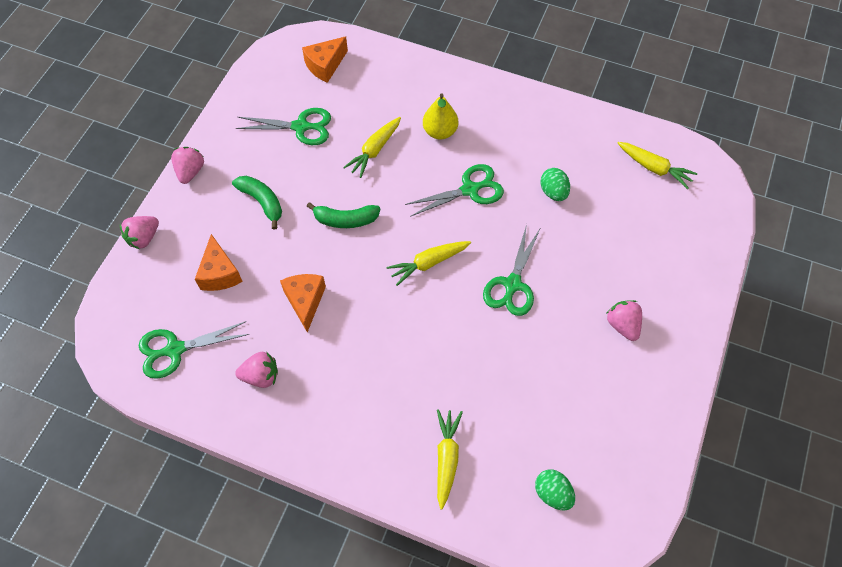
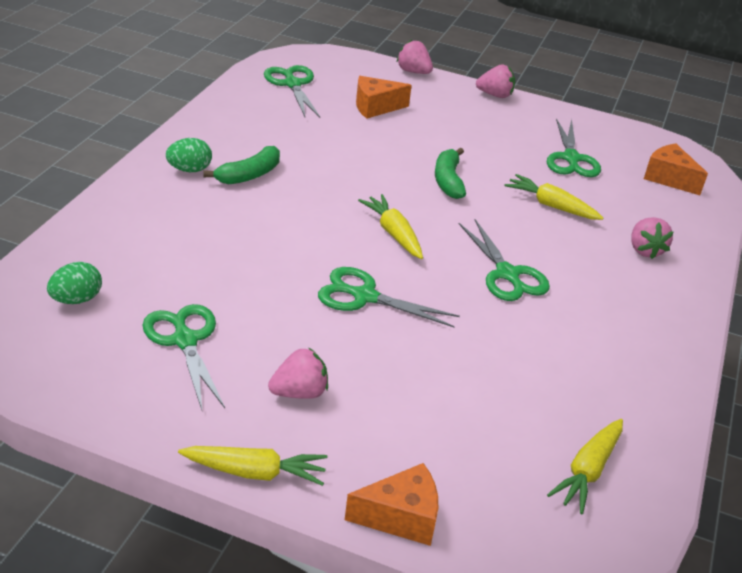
camera: 85 degrees right, 25 degrees down
green banana [232,176,282,230] -> green banana moved to [203,146,280,185]
pink strawberry [235,352,278,388] -> pink strawberry moved to [631,217,673,259]
orange cheese [280,274,326,333] -> orange cheese moved to [345,463,438,546]
yellow pear [423,93,458,140] -> none
yellow carrot [437,409,463,510] -> yellow carrot moved to [178,446,328,486]
green egg [540,168,570,201] -> green egg moved to [166,138,212,172]
none -> green scissors [143,304,225,410]

